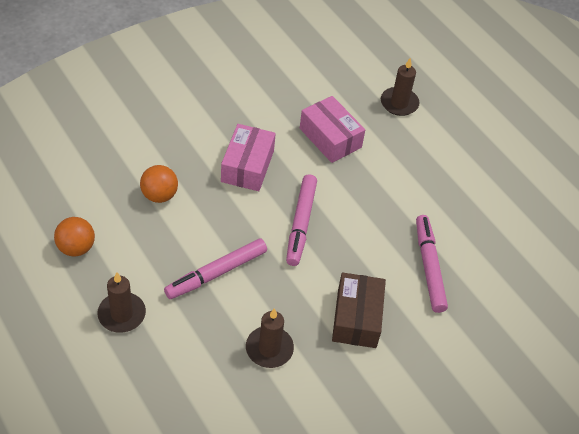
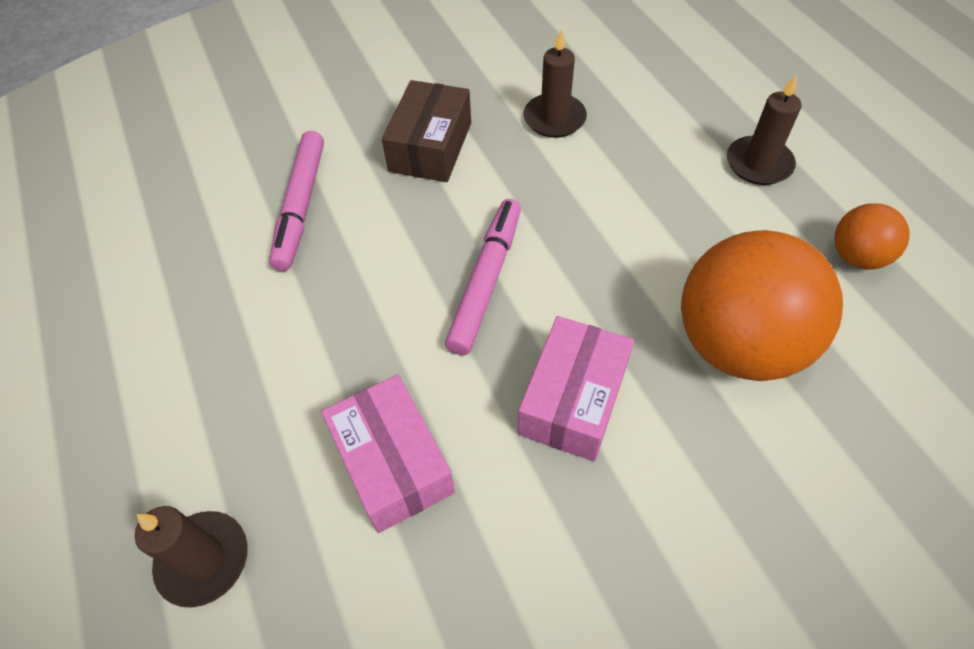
camera: 165 degrees left, 5 degrees up
orange ball [140,165,178,203] -> orange ball [681,230,843,381], size x2.01
pink marker [164,238,267,299] -> none

